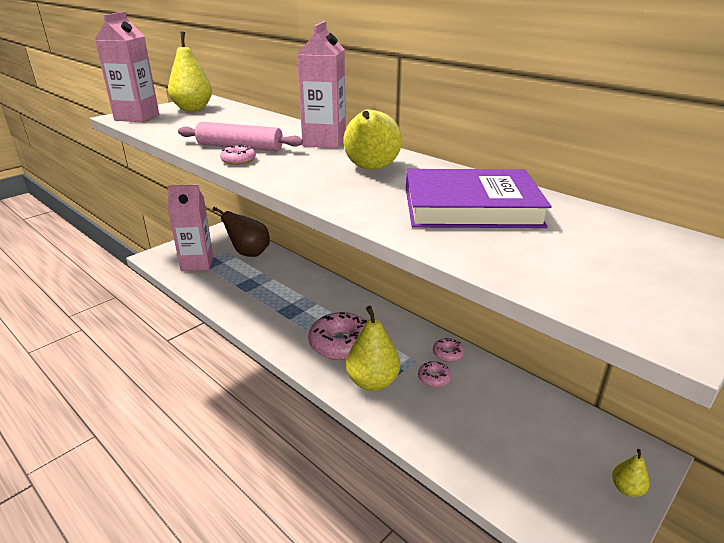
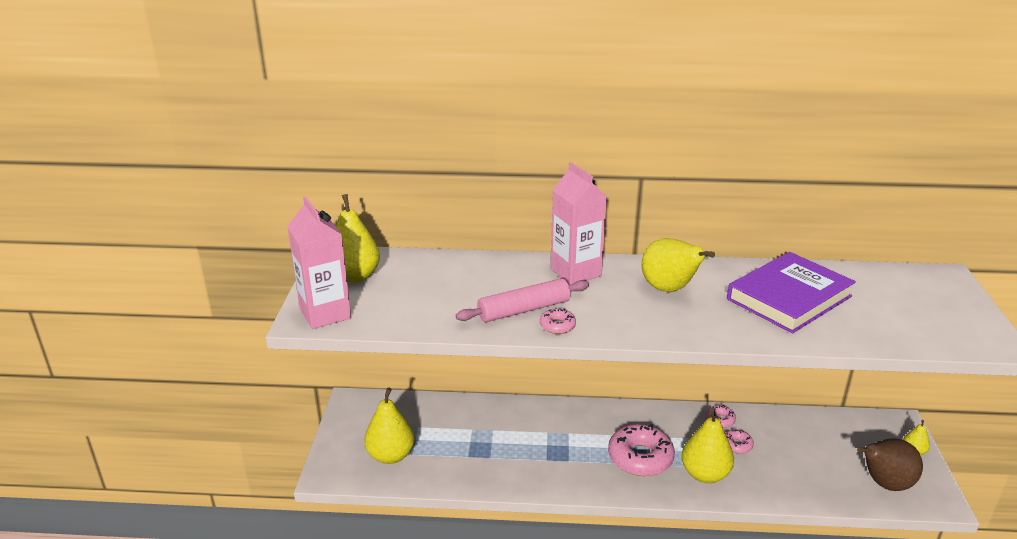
camera: 40 degrees left, 0 degrees up
pink carton [167,185,213,271] -> yellow pear [364,388,415,464]
brown pear [212,207,270,257] -> brown pear moved to [857,439,923,491]

